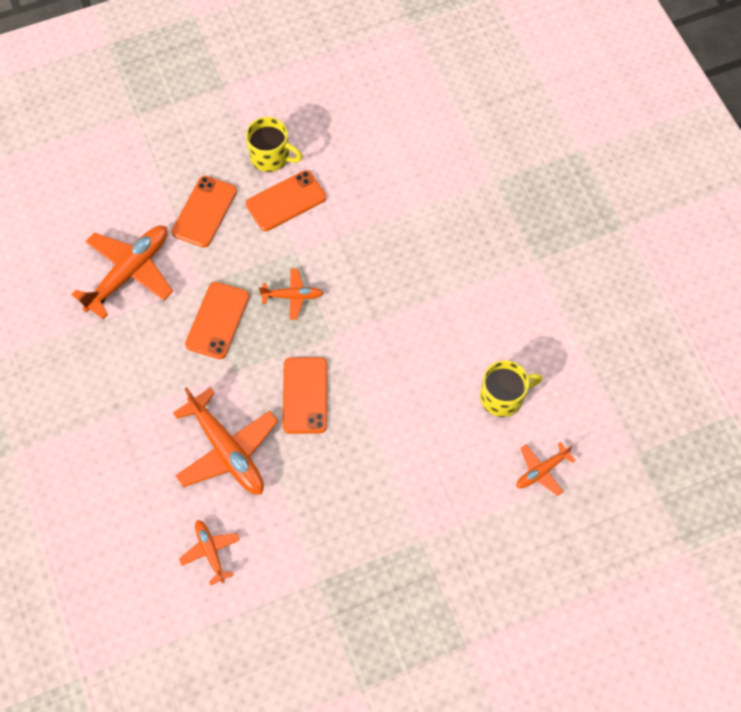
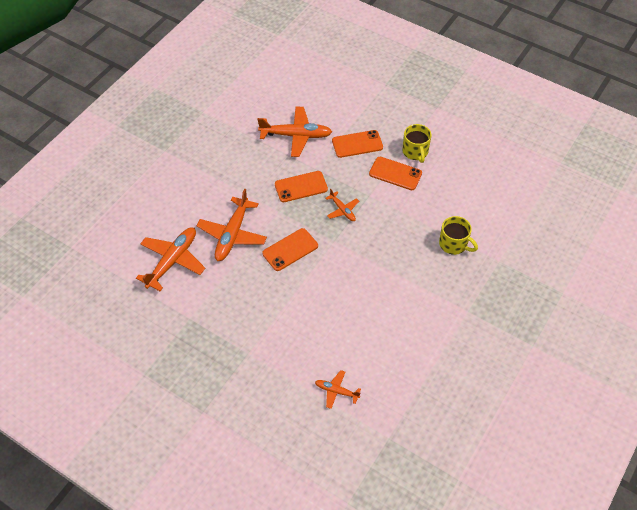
camera: 55 degrees right, 10 degrees down
orange plane [179,520,240,586] -> orange plane [136,227,205,291], size x1.89
yellow mug [480,360,543,417] -> yellow mug moved to [439,216,478,255]

